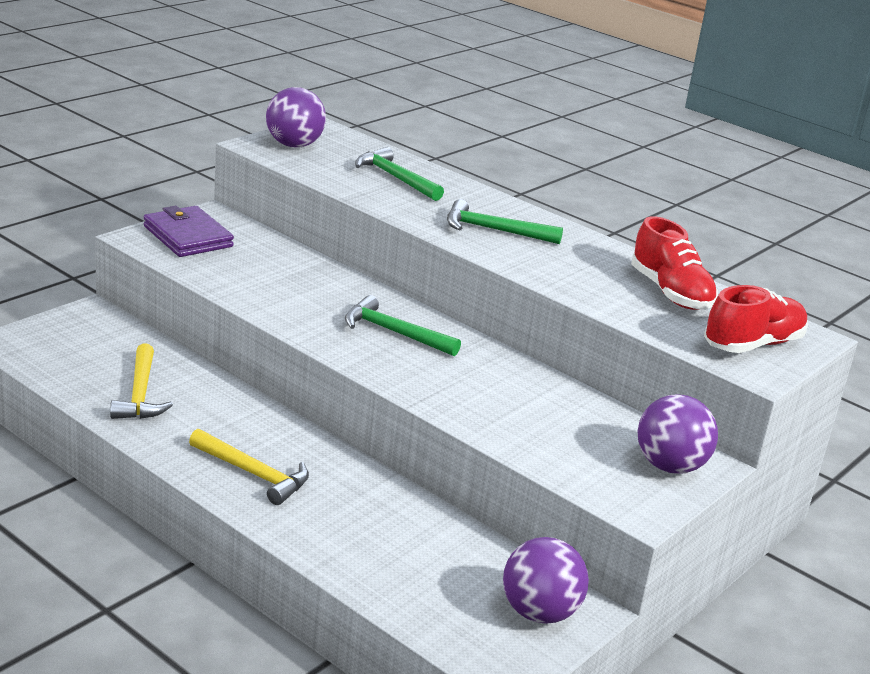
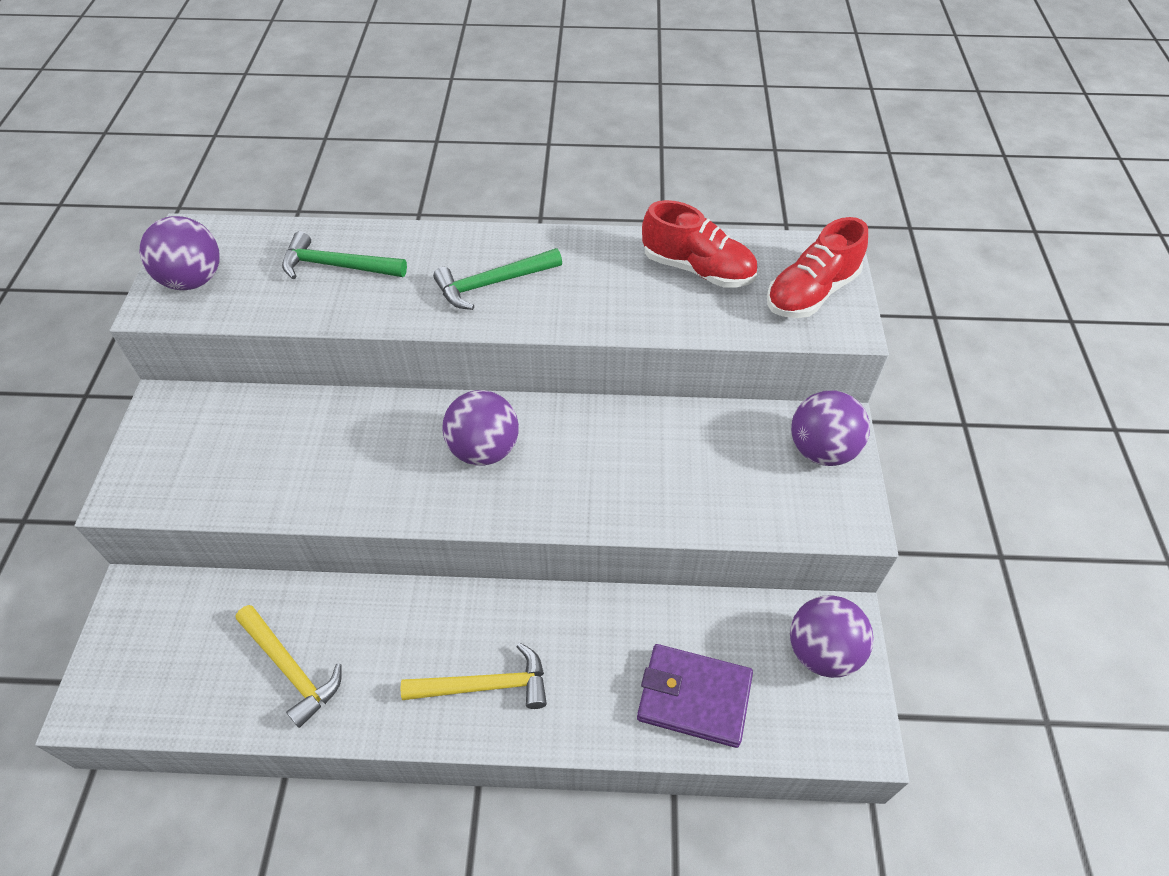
camera: 35 degrees left, 25 degrees up
purple wallet [144,206,234,257] -> purple wallet moved to [637,644,753,748]
green hammer [345,295,461,356] -> purple ball [442,390,519,466]
red shoe [704,285,808,353] -> red shoe turned 150 degrees counterclockwise [767,217,868,318]

